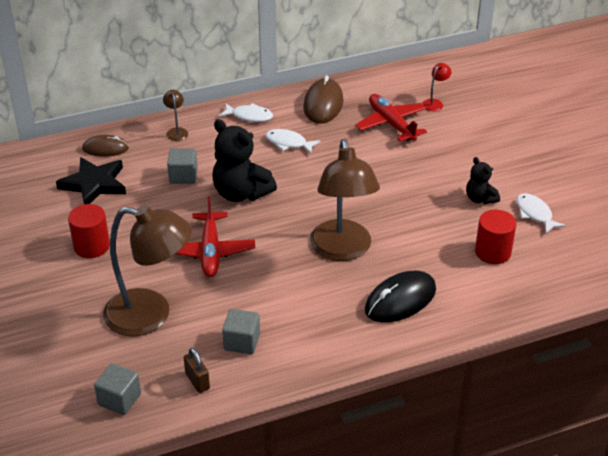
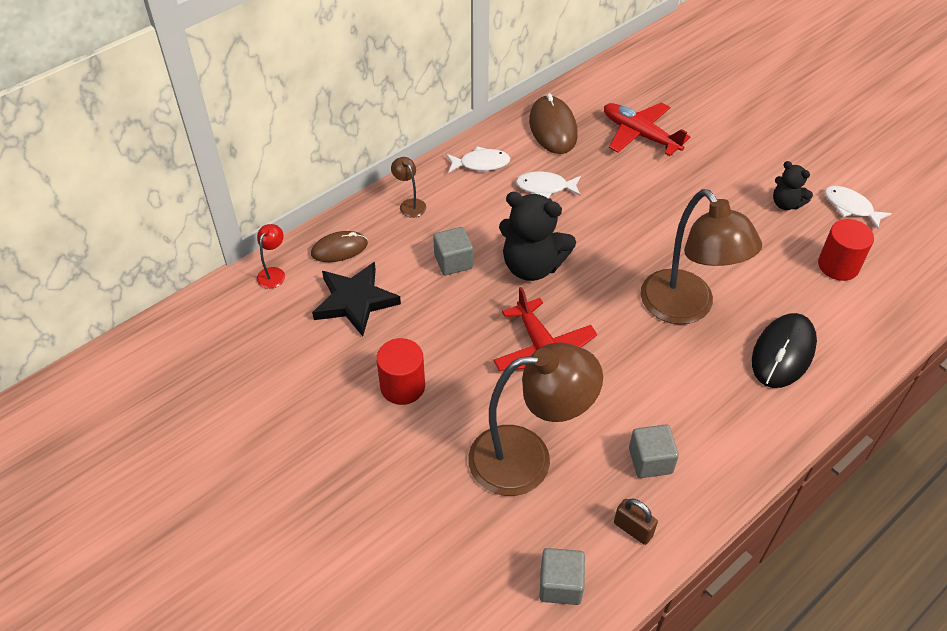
camera: 20 degrees left, 10 degrees up
red lamp [422,63,452,111] -> red lamp moved to [257,224,285,289]

